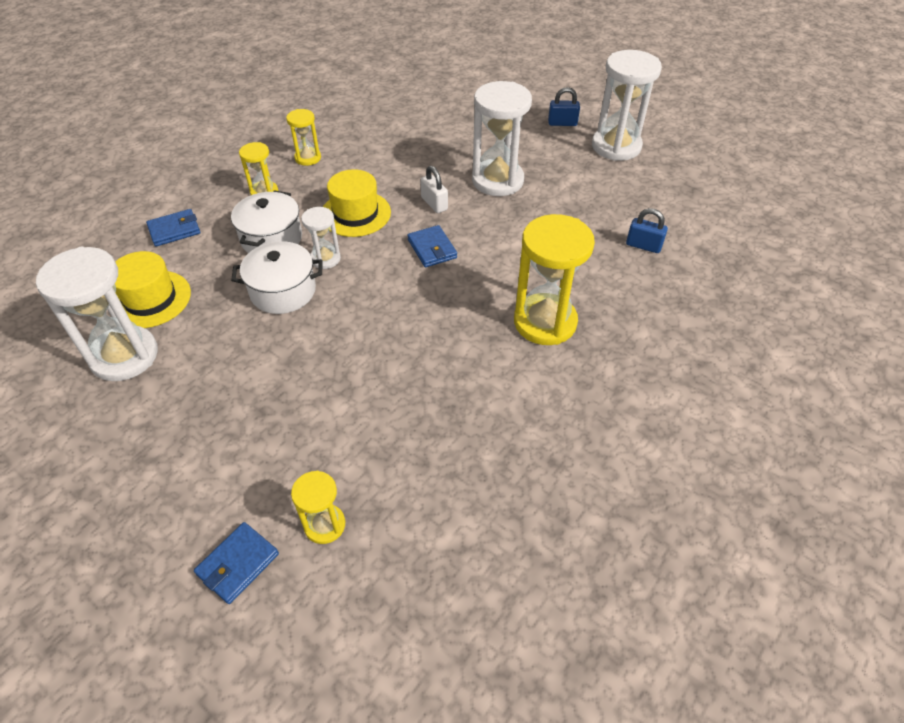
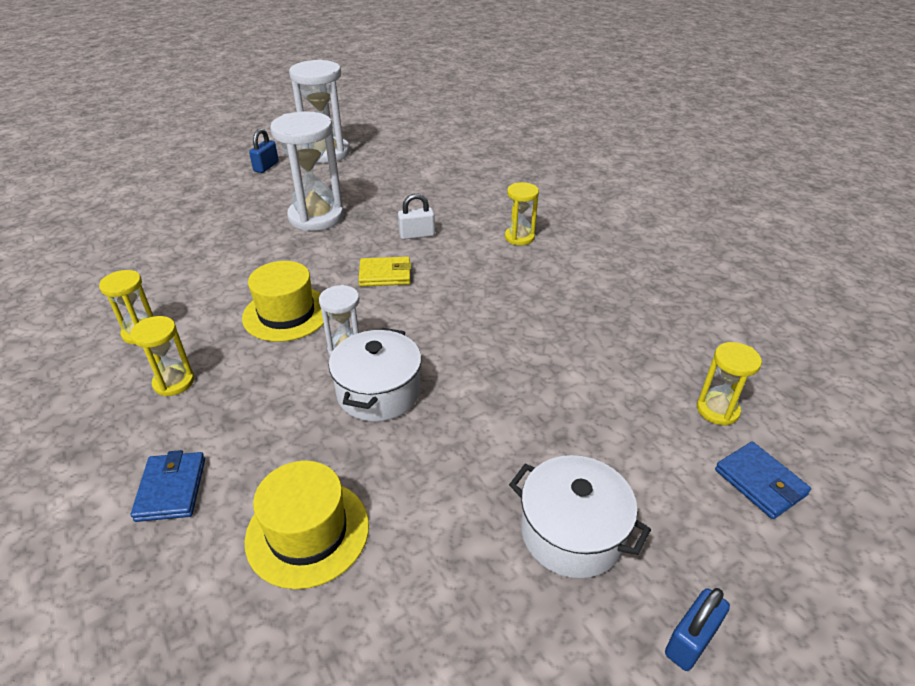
camera: 70 degrees left, 10 degrees down
white hourglass [36,247,158,381] -> none
white pot [231,190,302,253] -> white pot moved to [509,455,651,578]
blue wallet [407,225,457,267] -> yellow wallet [358,257,411,286]
white padlock [420,166,448,213] -> white padlock moved to [398,193,435,240]
yellow hourglass [514,214,595,345] -> yellow hourglass [505,182,539,245], size x0.52
blue padlock [626,208,668,253] -> blue padlock moved to [665,588,730,671]

